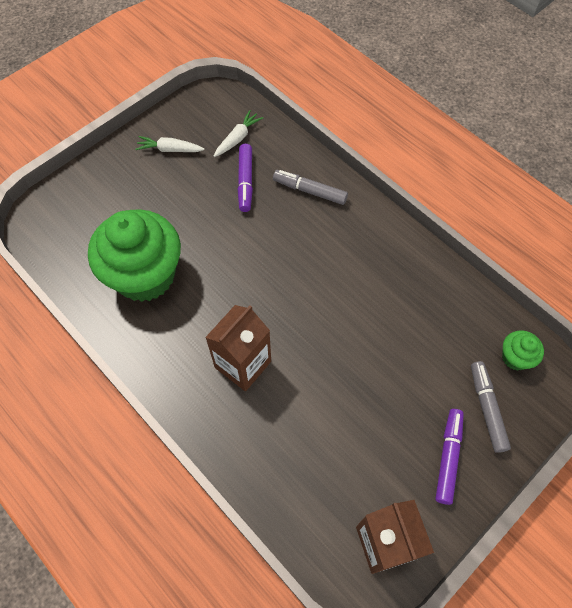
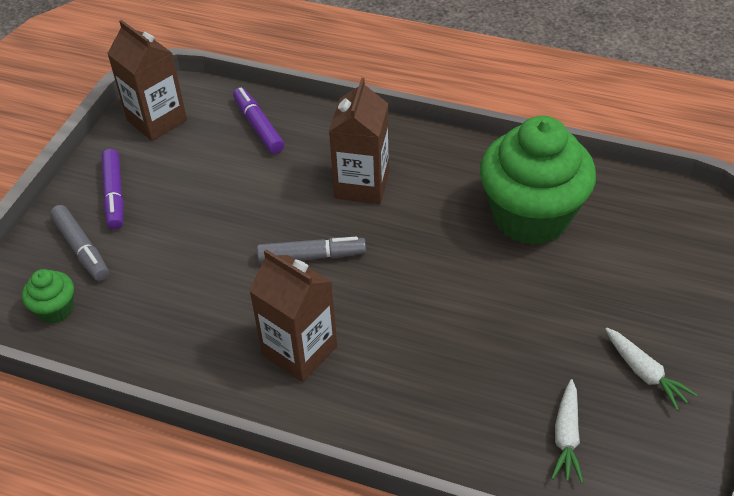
camera: 155 degrees right, 15 degrees down
white carrot [135,136,205,152] -> white carrot turned 75 degrees clockwise [605,328,697,411]
purple marker [238,144,253,212] -> purple marker moved to [233,87,284,154]
grey marker [273,170,348,205] -> grey marker moved to [257,236,366,263]
none -> brown carton [249,249,337,382]

